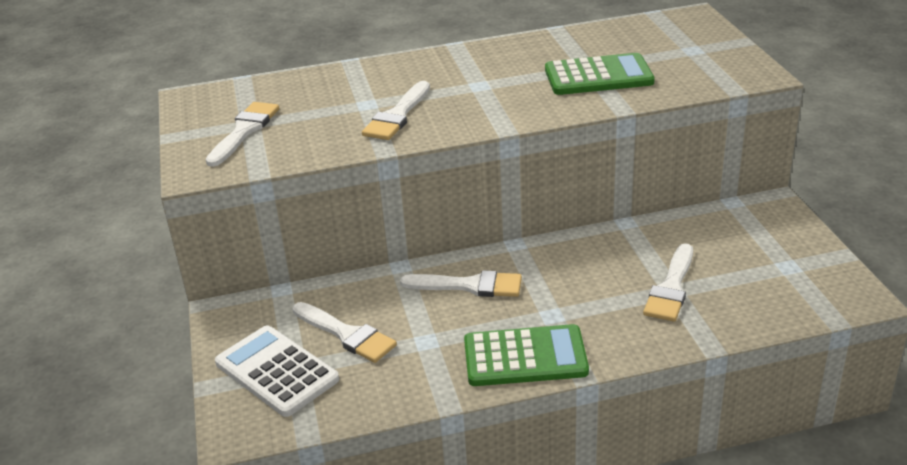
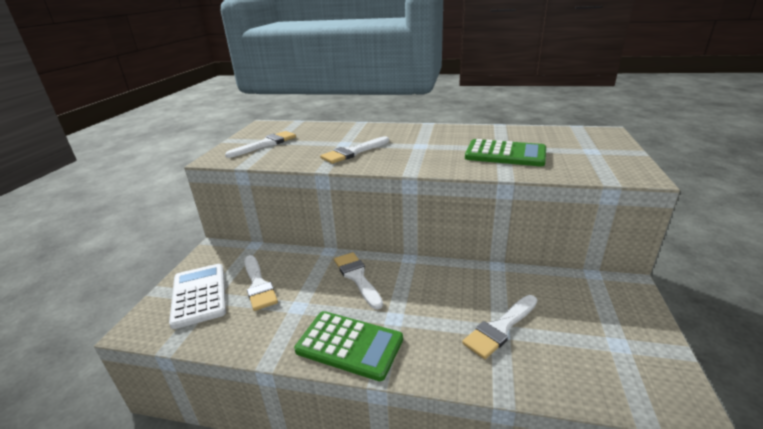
camera: 25 degrees right, 5 degrees down
white brush [400,270,522,297] -> white brush turned 150 degrees counterclockwise [334,252,383,310]

